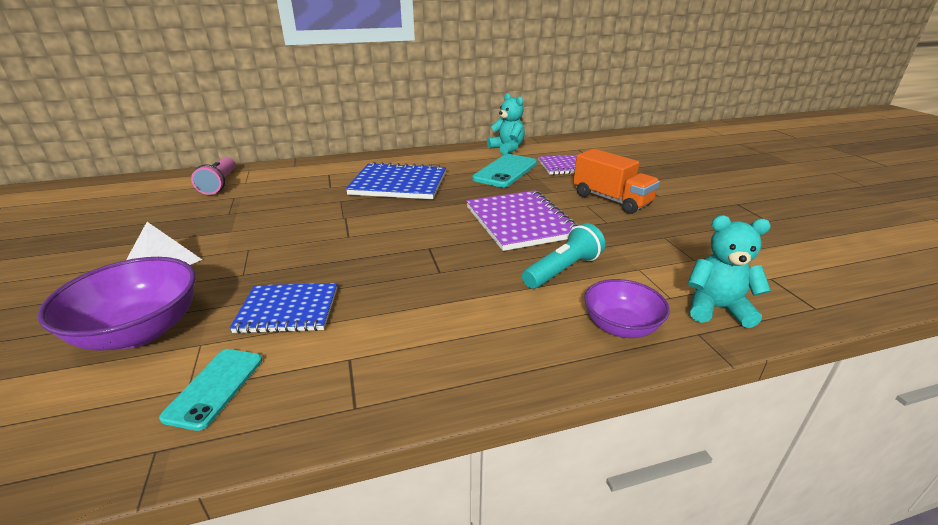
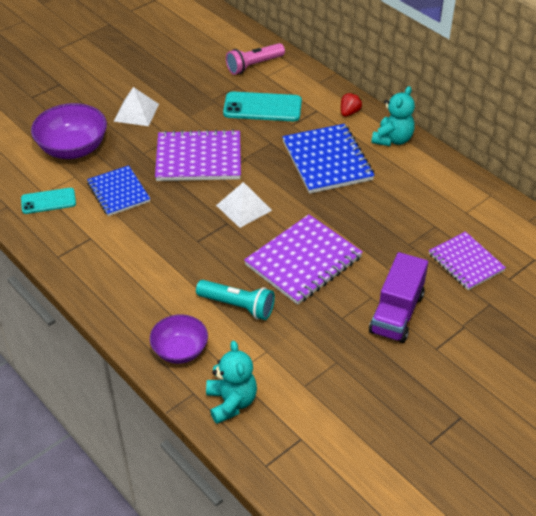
camera: 65 degrees right, 15 degrees up
turquoise phone [472,154,537,187] -> turquoise phone moved to [223,92,302,121]
turquoise teddy bear [487,93,525,155] -> turquoise teddy bear moved to [371,86,415,146]
orange truck [573,149,660,214] -> purple truck [369,252,428,343]
none -> purple notebook [155,129,241,181]
none -> white pyramid [216,182,272,228]
none -> red strawberry [341,93,362,117]

